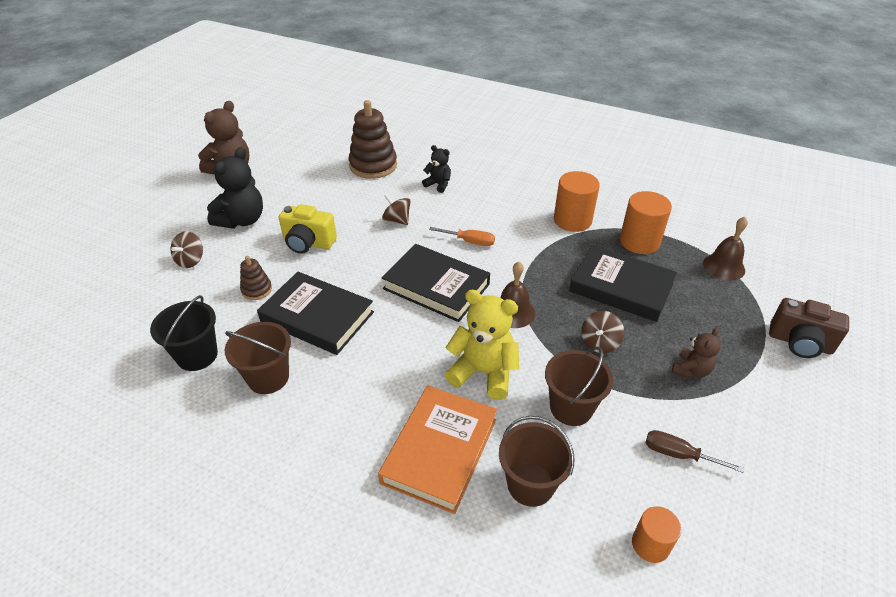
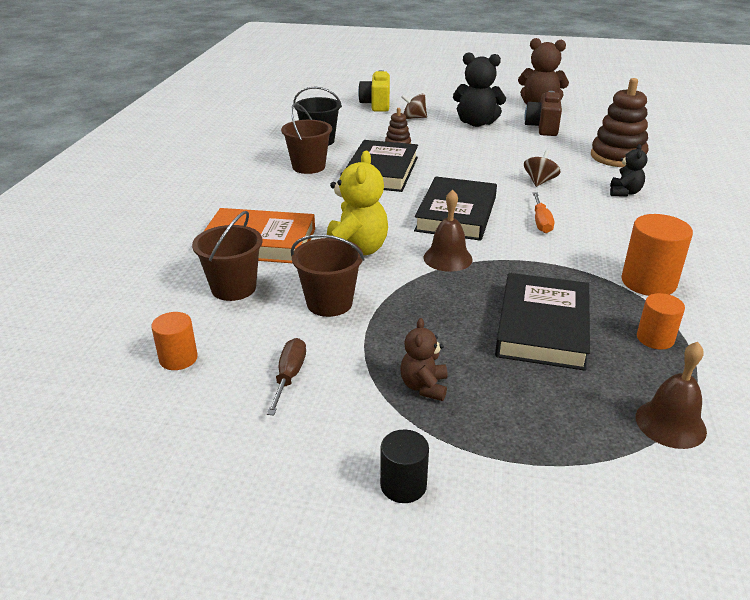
camera: 75 degrees right, 10 degrees down
yellow camera [279,204,337,254] -> yellow camera moved to [358,70,390,112]
brown spinning top [581,311,624,353] -> none
orange cylinder [620,191,672,254] -> orange cylinder [637,293,685,350], size x0.61
brown teddy bear [672,328,721,378] -> brown teddy bear turned 75 degrees clockwise [400,318,448,401]
brown camera [769,298,849,358] -> brown camera moved to [524,91,562,136]
none -> black cylinder [380,430,429,503]

